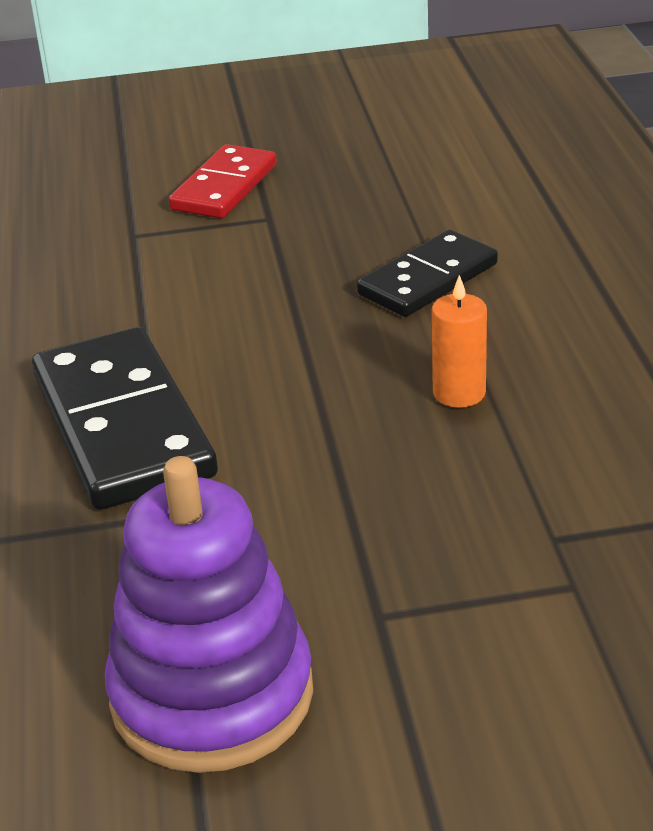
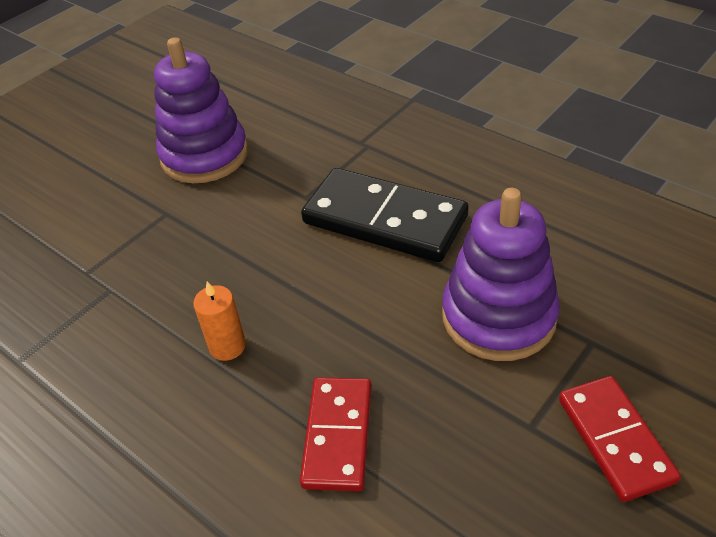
camera: 140 degrees right, 10 degrees up
black domino [357,230,498,317] -> red domino [300,377,372,491]
none -> purple stacking toy [442,188,560,361]

